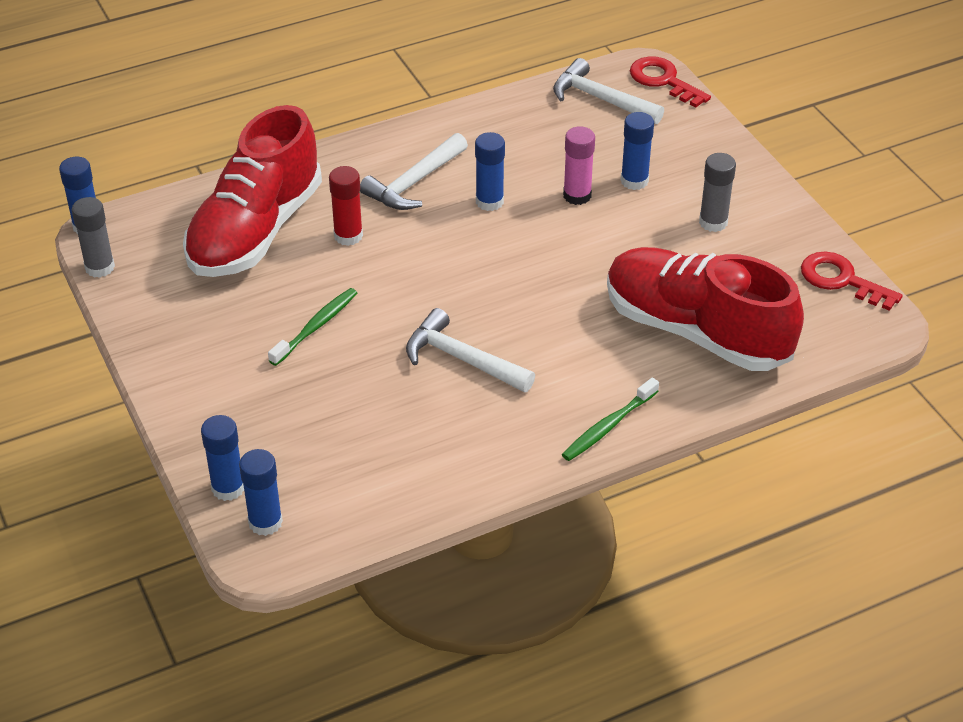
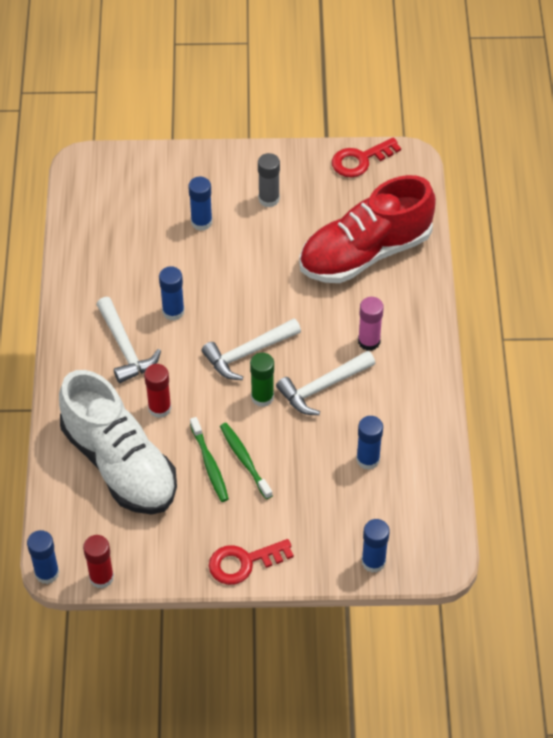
camera: 65 degrees left, 10 degrees up
grey glue stick [72,197,115,278] -> red glue stick [83,535,114,589]
red shoe [183,105,322,277] -> white shoe [59,370,177,514]
blue glue stick [239,449,283,536] -> blue glue stick moved to [356,416,383,470]
white hammer [553,58,664,124] -> white hammer moved to [202,318,301,380]
green toothbrush [562,377,659,461] -> green toothbrush moved to [190,417,229,502]
pink glue stick [563,126,595,205] -> pink glue stick moved to [358,297,384,351]
red key [630,56,711,107] -> red key moved to [209,539,294,585]
none -> green glue stick [250,353,274,407]

